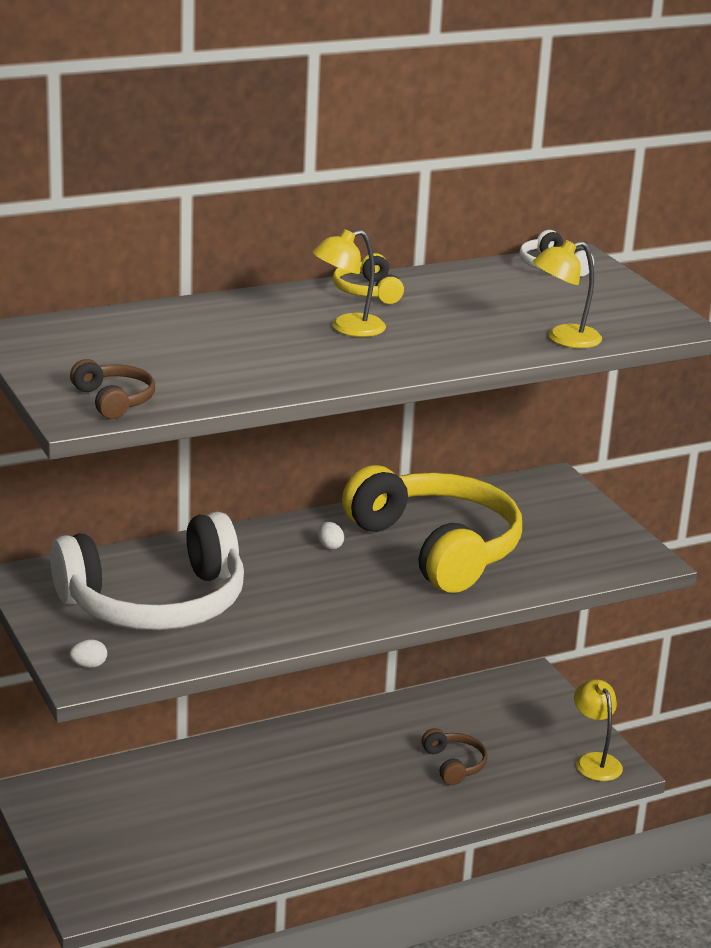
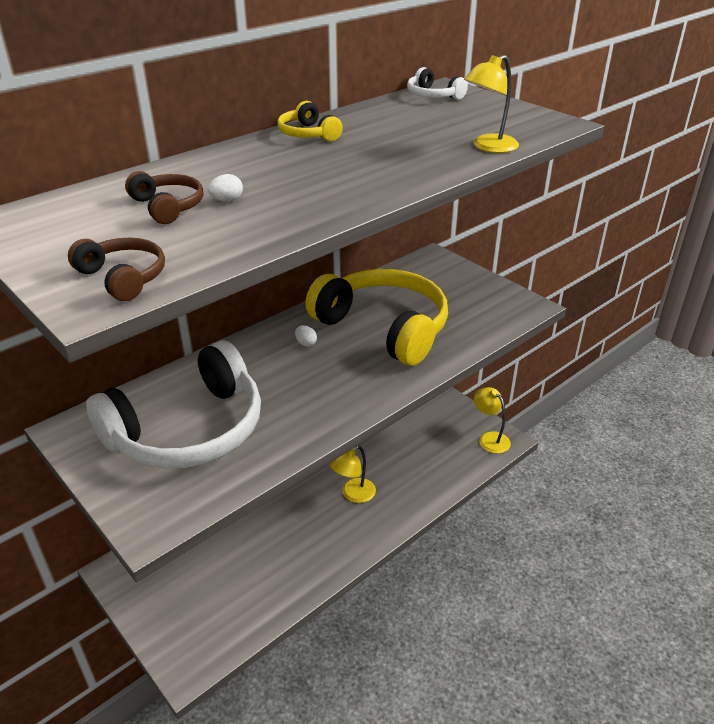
camera: 15 degrees left, 10 degrees up
white egg [70,639,107,668] -> white egg moved to [208,174,243,202]
yellow lamp [312,229,386,337] -> yellow lamp moved to [330,445,376,503]
brown headphones [421,728,487,785] -> brown headphones moved to [125,171,203,224]

